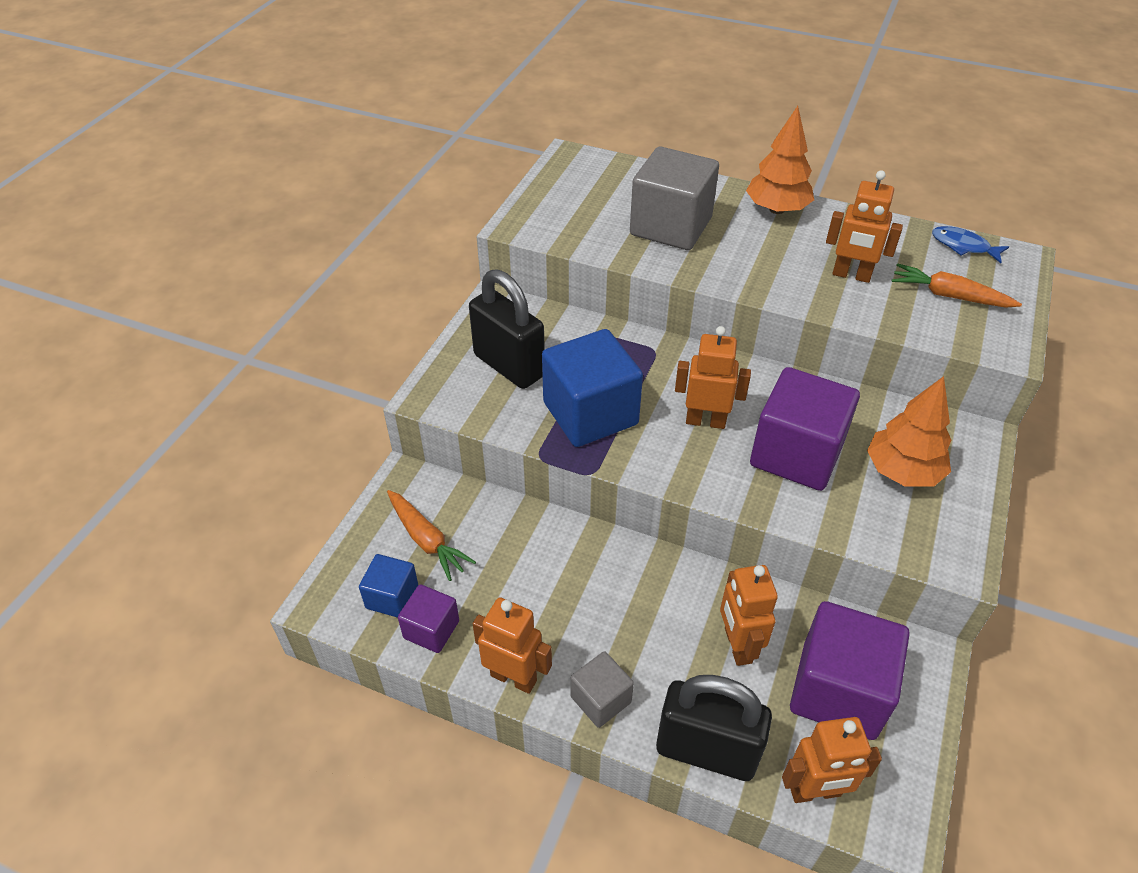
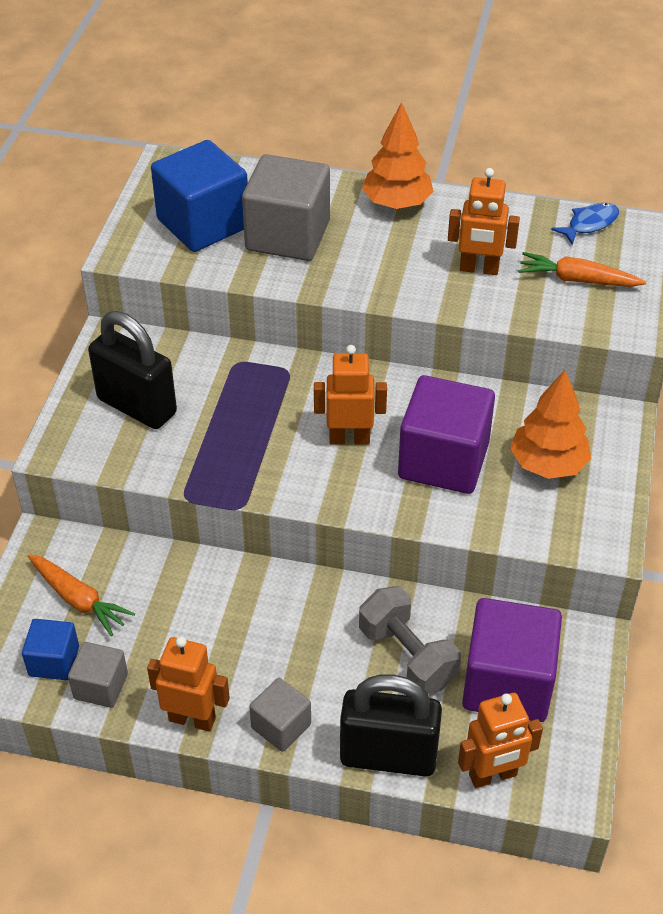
camera: 10 degrees left, 0 degrees up
purple cube [398,584,459,653] -> grey cube [68,642,128,708]
blue cube [542,329,643,447] -> blue cube moved to [151,140,248,252]
orange robot [720,565,778,666] -> grey dumbbell [359,586,461,694]
blue fish [932,226,1009,263] -> blue fish turned 120 degrees clockwise [551,203,619,245]

